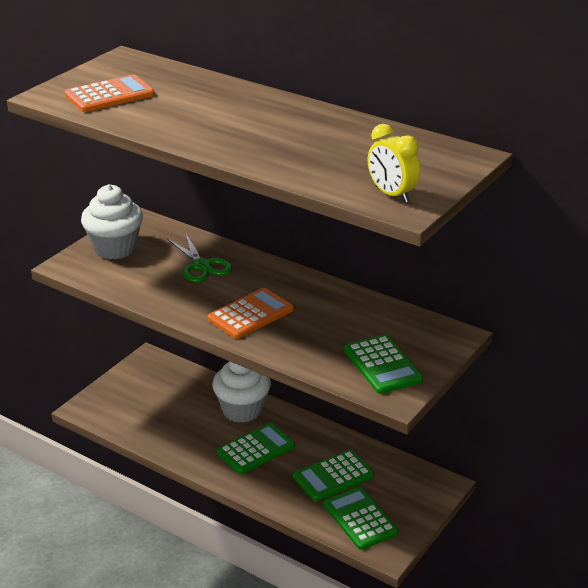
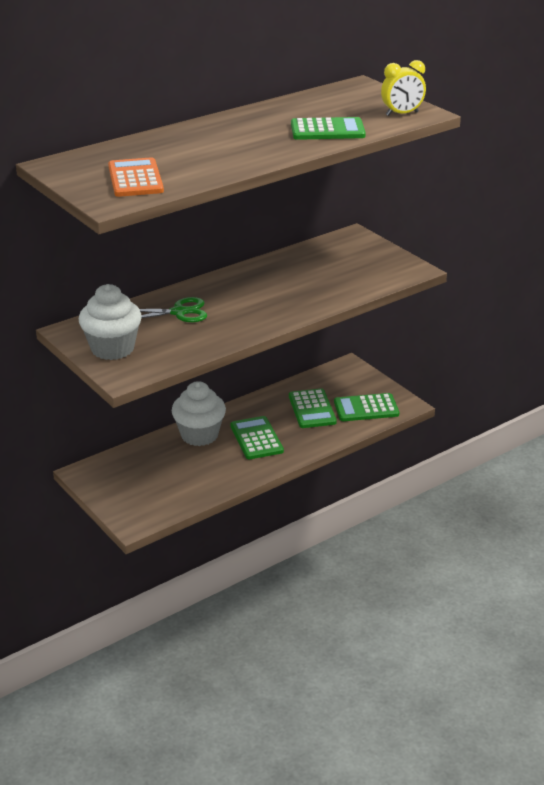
camera: 70 degrees left, 0 degrees up
orange calculator [208,288,294,339] -> none
green calculator [344,335,423,394] -> green calculator moved to [291,117,366,140]

